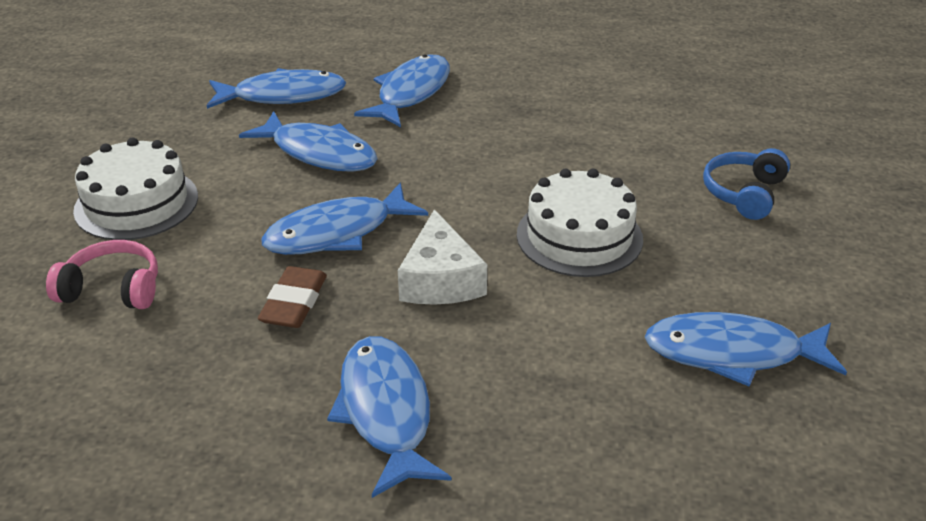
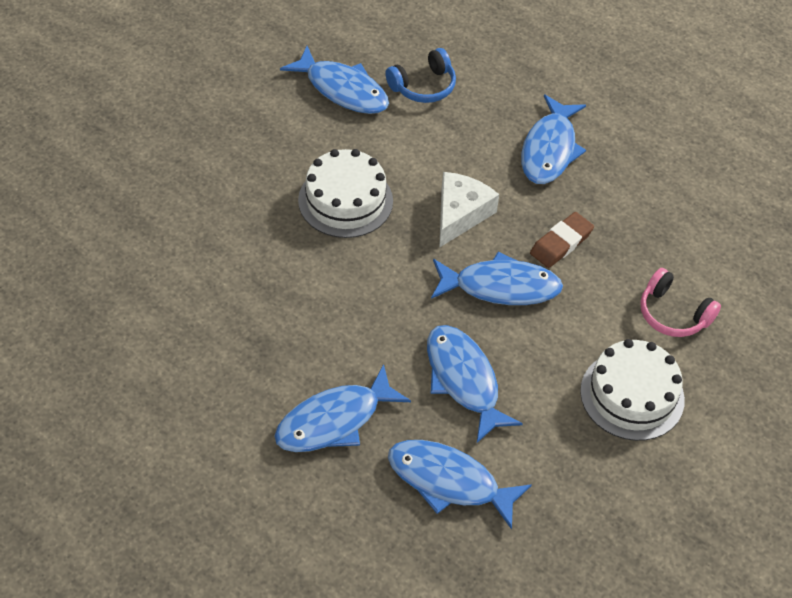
camera: 150 degrees left, 15 degrees up
blue headphones [703,148,790,220] -> blue headphones moved to [385,48,456,103]

